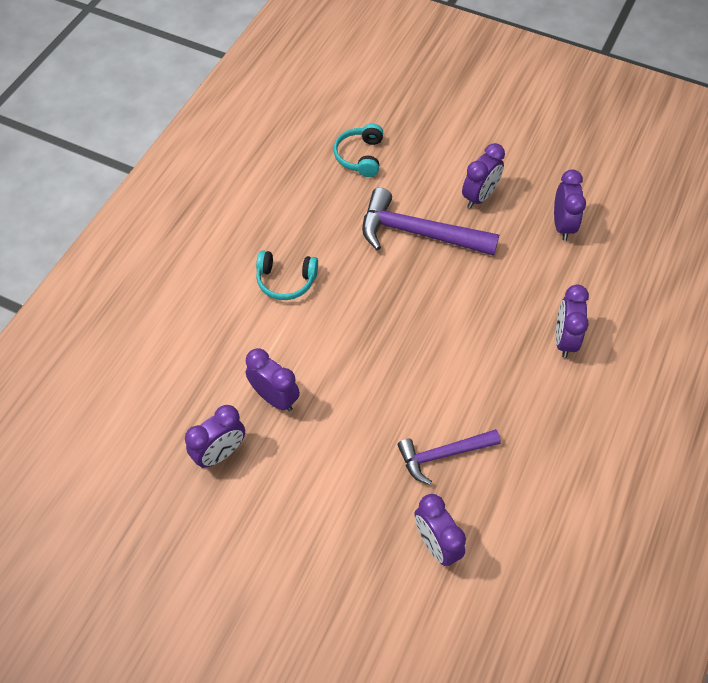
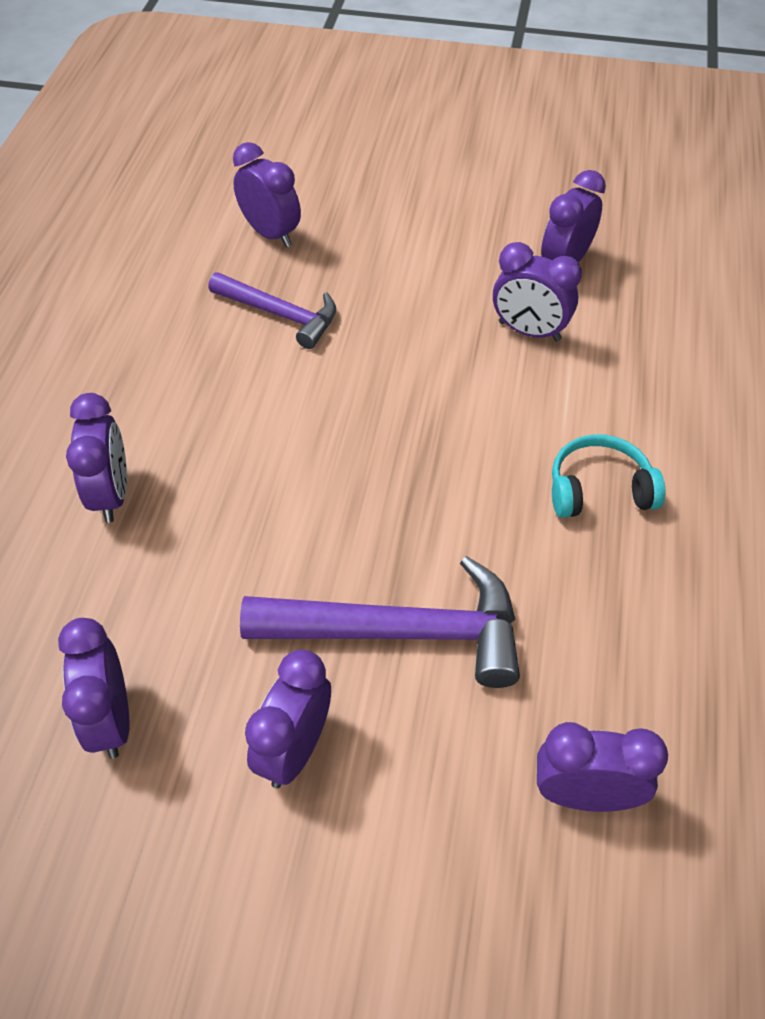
camera: 165 degrees right, 5 degrees down
turquoise headphones [334,123,383,177] -> purple clock [537,722,668,812]
purple hammer [398,429,501,485] -> purple hammer turned 60 degrees clockwise [208,272,336,349]

